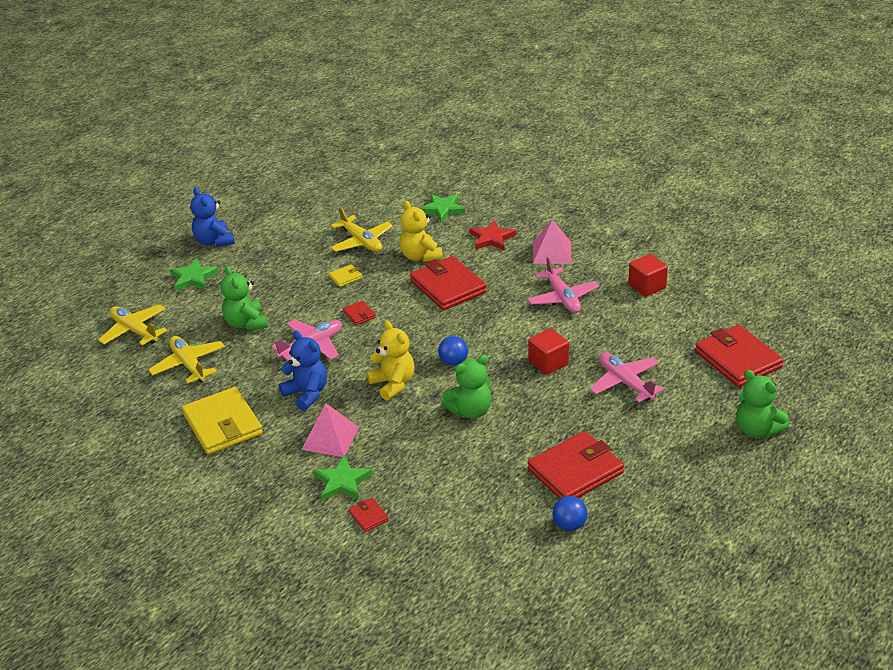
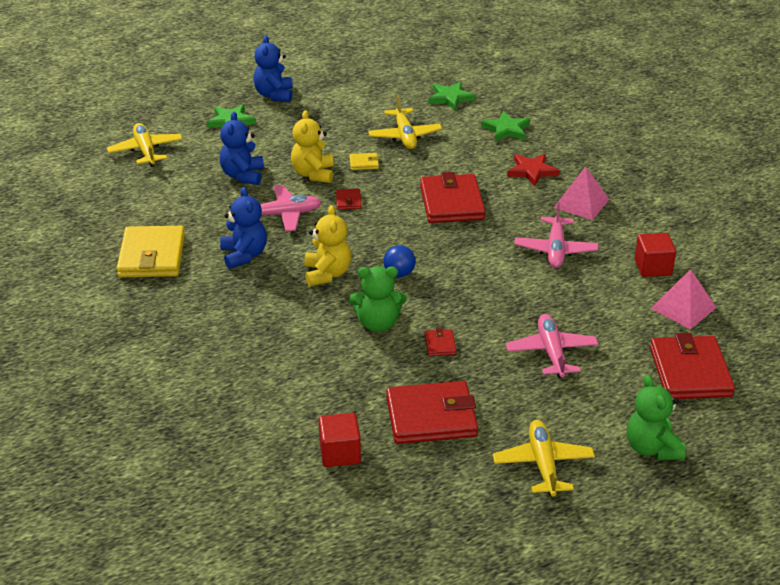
camera: 25 degrees right, 0 degrees up
yellow plane [149,336,225,384] -> yellow plane moved to [493,420,595,496]
green teddy bear [221,266,268,330] -> blue teddy bear [220,112,264,185]
pink pyramid [301,404,359,457] -> pink pyramid moved to [650,269,717,329]
green star [313,455,373,501] -> green star moved to [429,82,476,110]
red wallet [349,498,389,532] -> red wallet moved to [425,328,457,356]
yellow teddy bear [400,201,443,262] -> yellow teddy bear moved to [291,110,334,183]
red cube [528,328,569,375] -> red cube moved to [319,413,361,467]
blue ball [553,496,587,531] -> none

